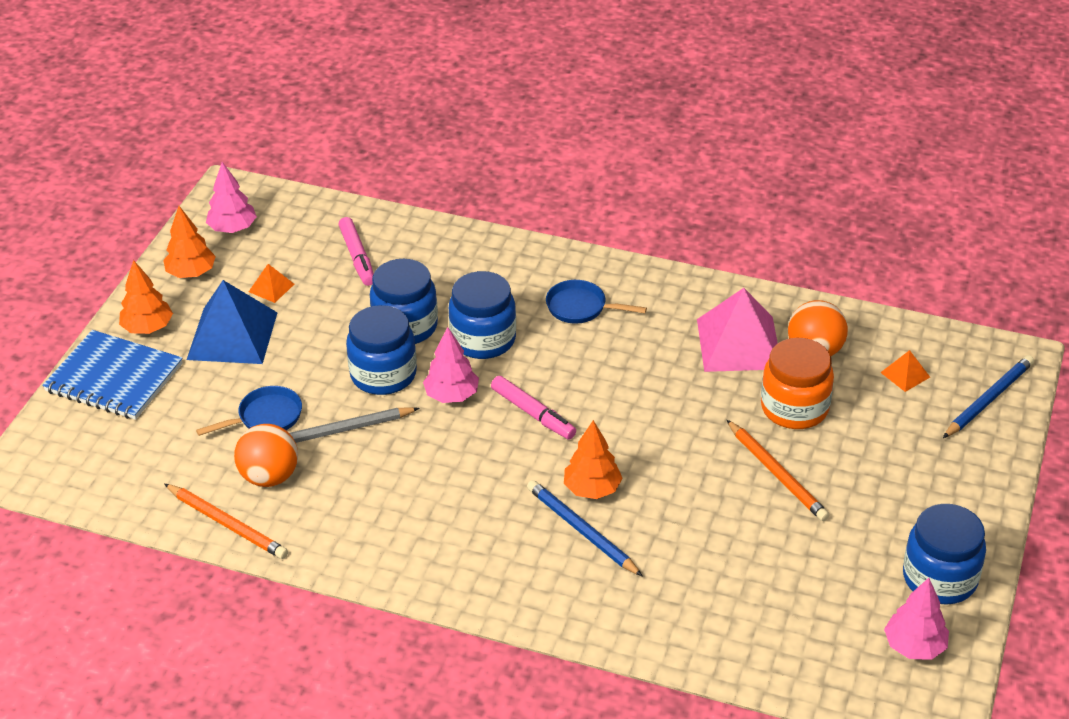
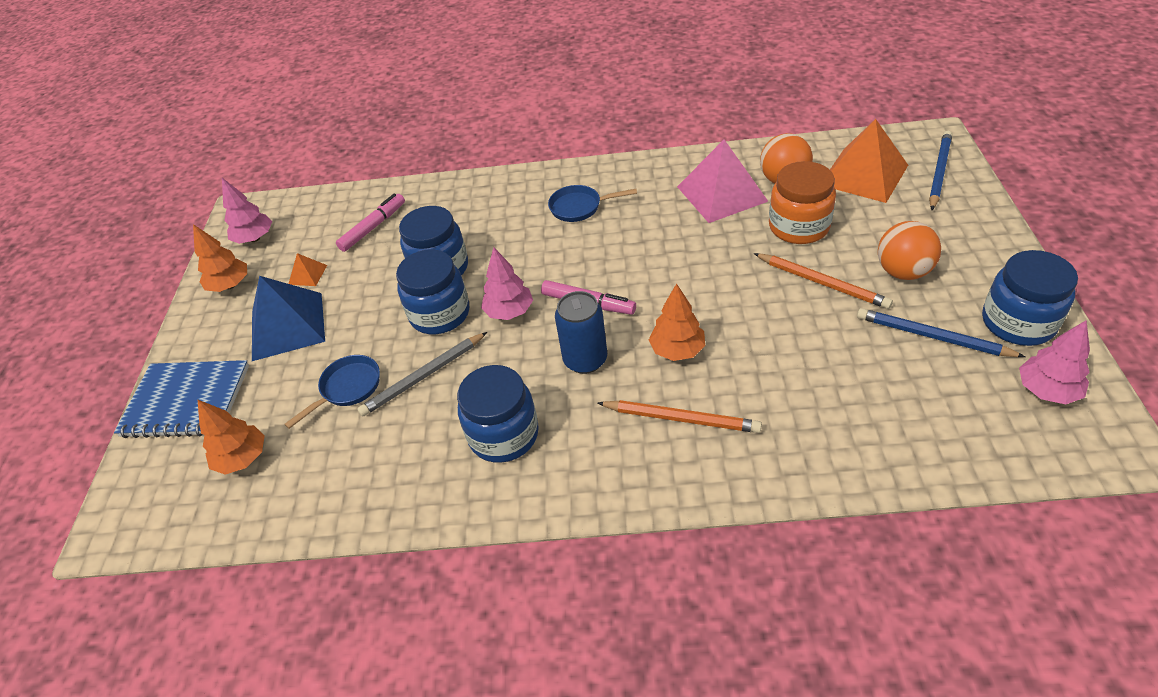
camera: 15 degrees left, 5 degrees up
orange tree [119,260,173,334] -> orange tree moved to [197,399,265,475]
orange pencil [164,484,288,559] -> orange pencil moved to [598,400,762,433]
orange ball [234,424,298,487] -> orange ball moved to [878,221,941,280]
pink marker [339,217,374,286] -> pink marker turned 105 degrees counterclockwise [336,194,405,252]
blue jar [449,271,516,359] -> blue jar moved to [457,365,539,463]
blue pencil [527,480,643,577] -> blue pencil moved to [857,308,1025,357]
orange pyramid [880,350,930,392] -> orange pyramid [830,119,908,203], size x2.24
none -> blue can [555,291,607,374]

